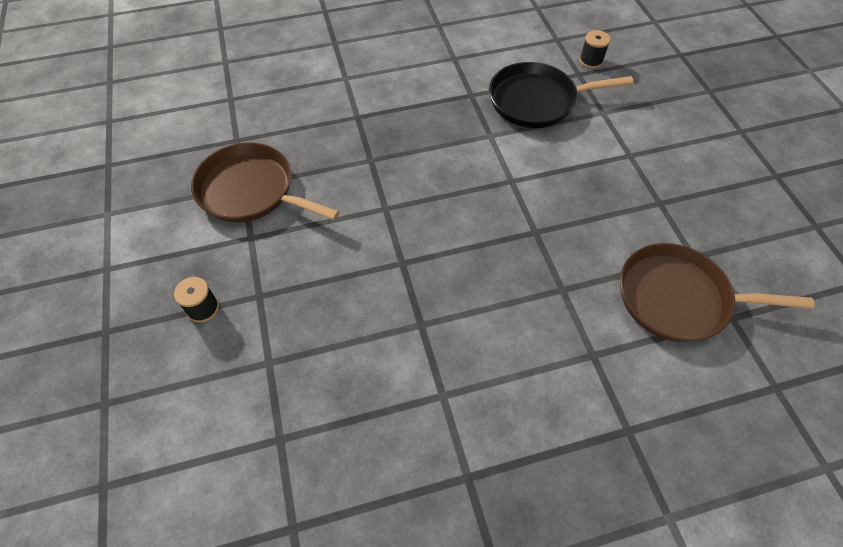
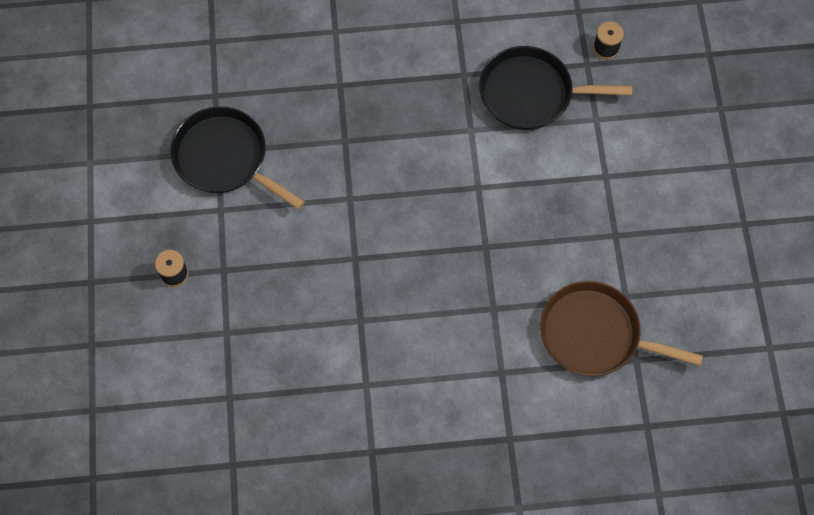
camera: 10 degrees right, 10 degrees up
brown pan [191,143,339,222] -> black pan [170,106,305,210]

